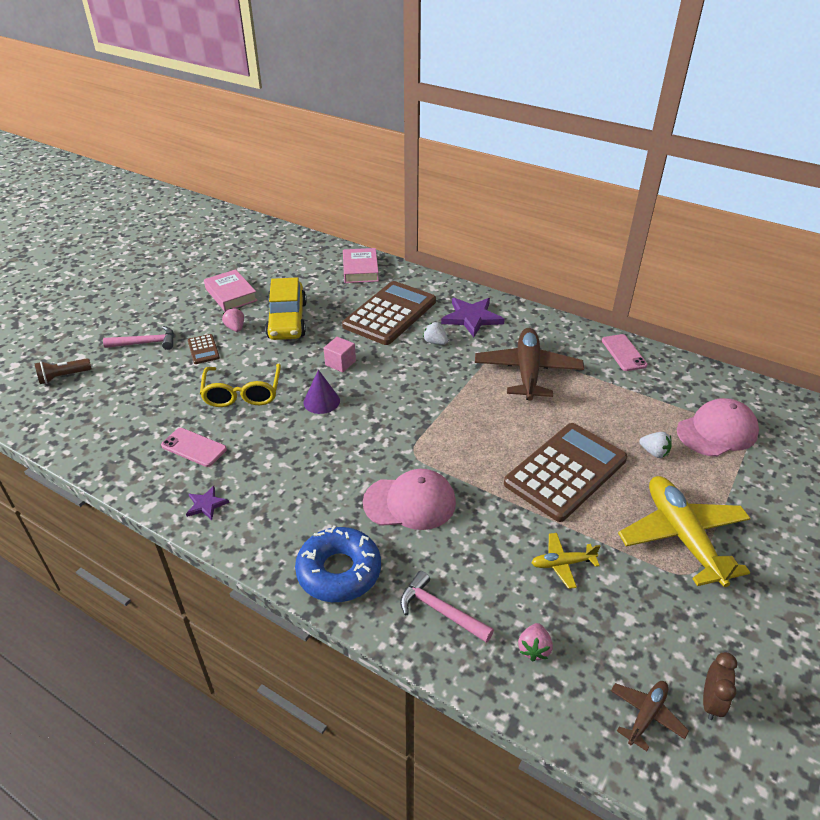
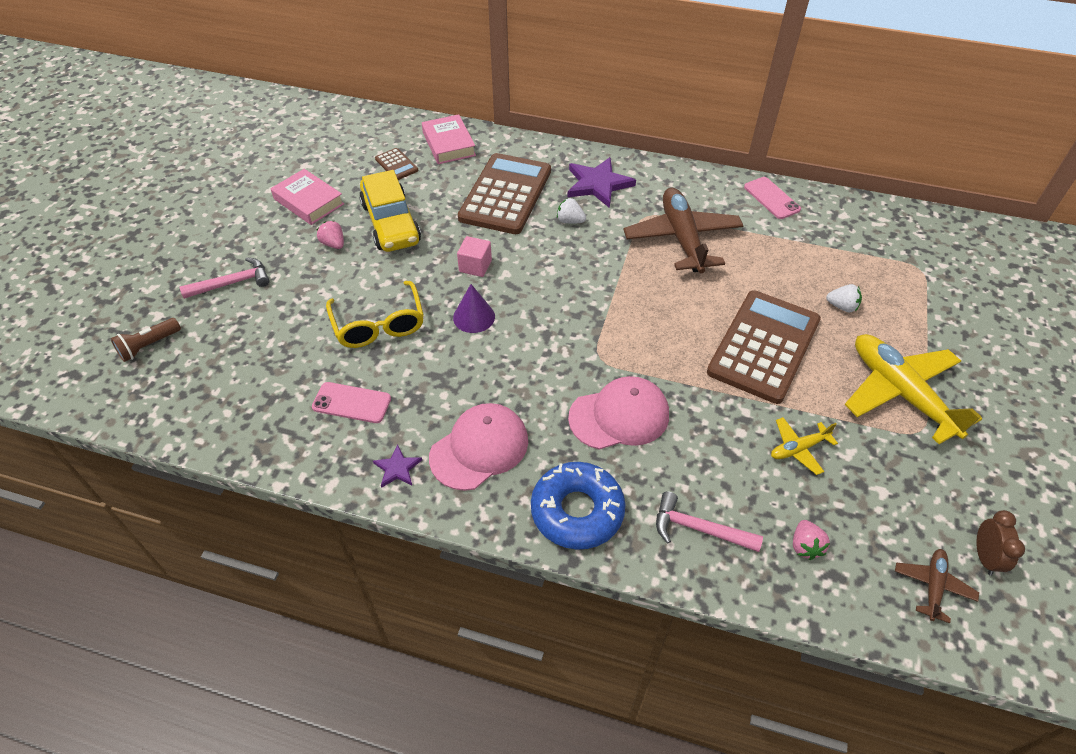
camera: 15 degrees left, 10 degrees up
brown calculator [188,334,220,364] -> brown calculator moved to [375,148,418,180]
pink cap [677,398,759,457] -> pink cap moved to [429,403,528,491]

